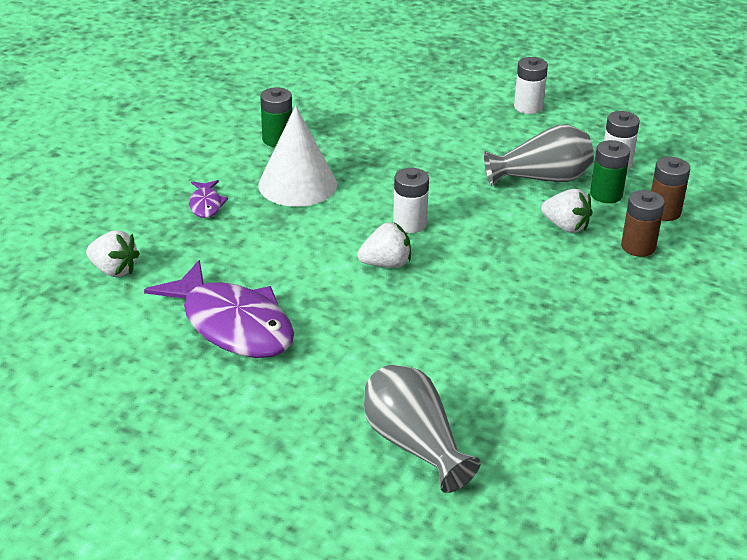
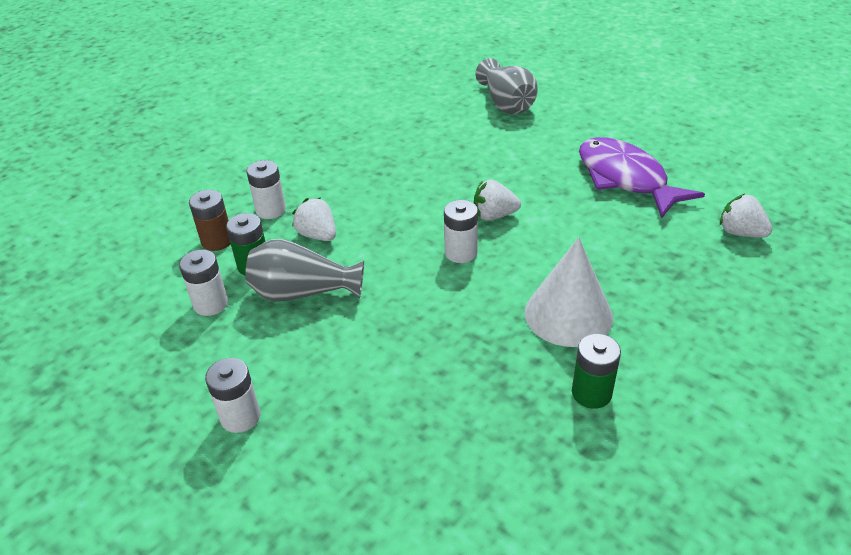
camera: 165 degrees left, 5 degrees up
purple fish [189,180,228,218] -> none
brown battery [621,190,665,257] -> white battery [246,160,286,219]

